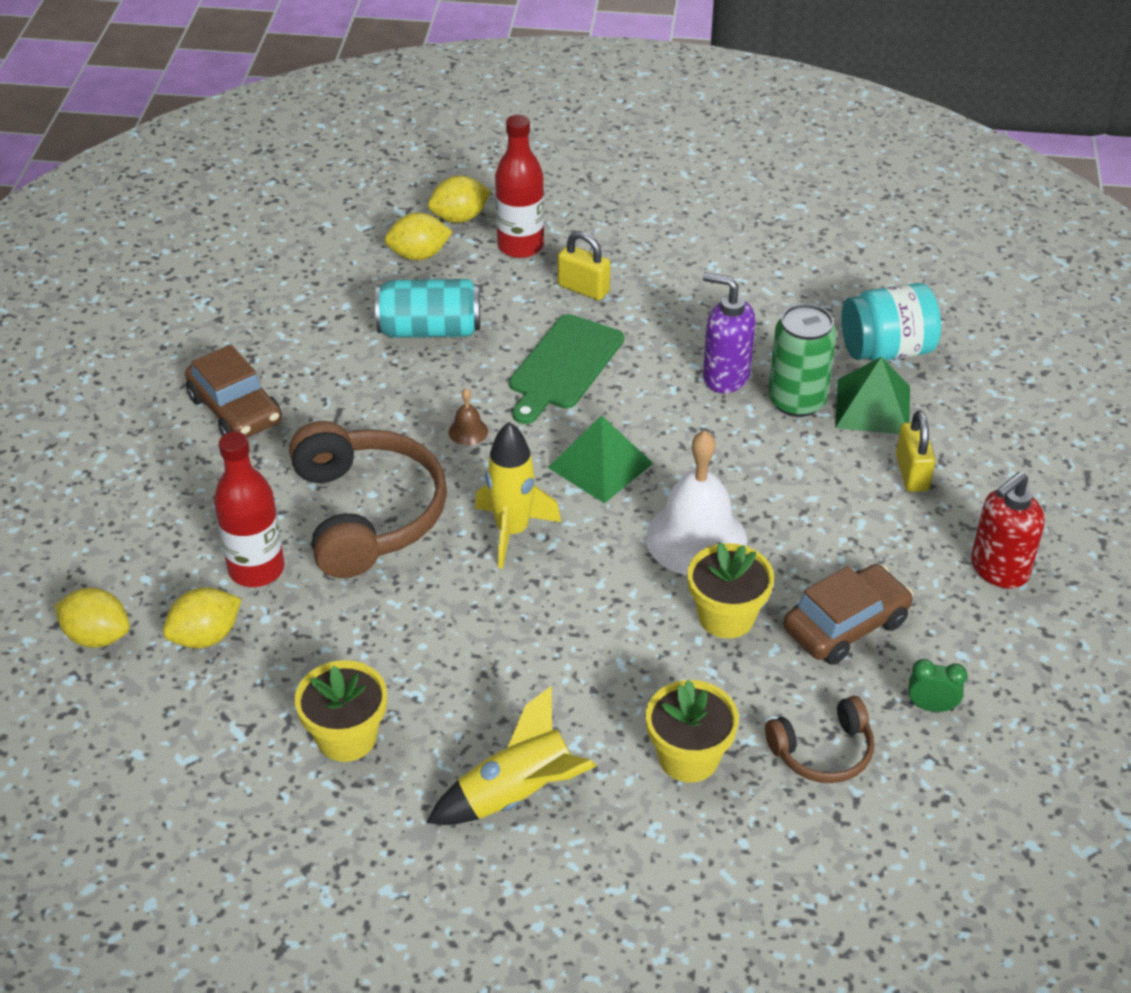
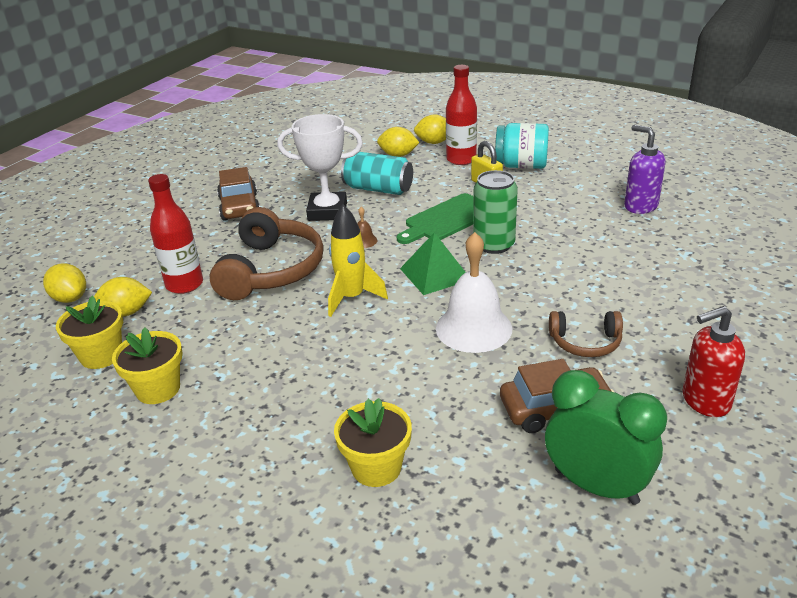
camera: 25 degrees right, 10 degrees down
yellow rocket [427,686,596,825] -> none
yellow flower pot [687,542,774,638] -> yellow flower pot moved to [56,295,123,369]
purple soap dispenser [703,272,756,393] -> purple soap dispenser moved to [624,125,665,214]
brown headphones [765,696,874,783] -> brown headphones moved to [549,311,623,357]
green can [768,304,837,417] -> green can moved to [473,170,518,254]
green pyramid [835,357,910,434] -> none
turquoise jar [841,283,941,361] -> turquoise jar moved to [495,123,549,169]
yellow padlock [896,410,935,492] -> none
green clock [908,659,967,712] -> green clock [545,370,667,505], size x2.28
none -> white trophy [277,114,363,221]

